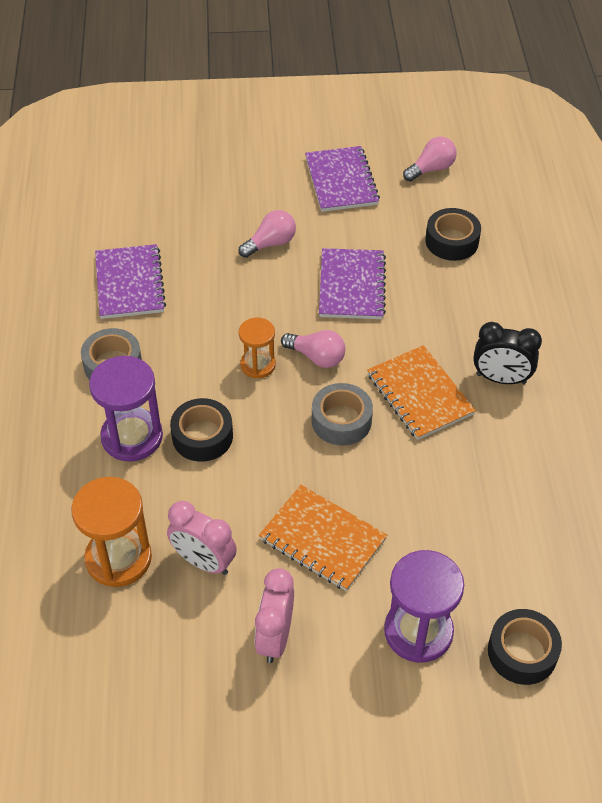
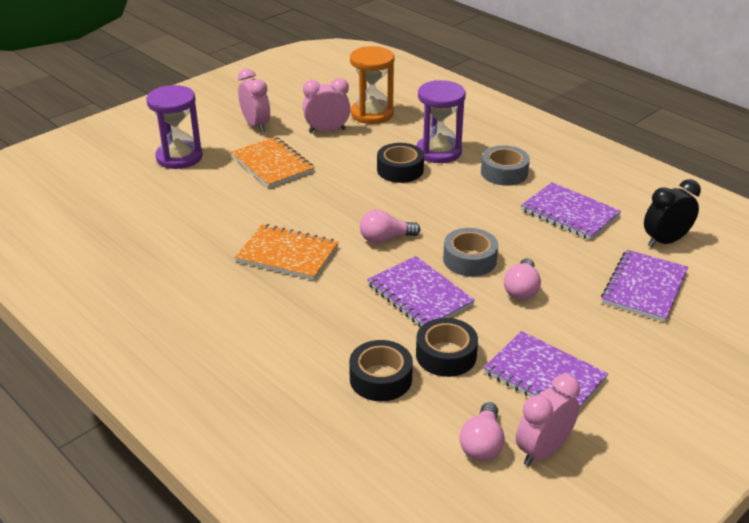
camera: 140 degrees right, 15 degrees down
orange hourglass [239,318,276,378] -> none
orange notebook [259,485,387,591] -> orange notebook turned 60 degrees clockwise [231,137,315,188]
grey tape [312,383,373,446] -> grey tape moved to [443,228,498,277]
black clock [473,322,542,384] -> black clock moved to [644,179,701,247]
black tape [488,609,562,685] -> black tape moved to [416,318,478,377]
none -> pink clock [516,374,580,466]
none -> purple notebook [601,250,688,322]

